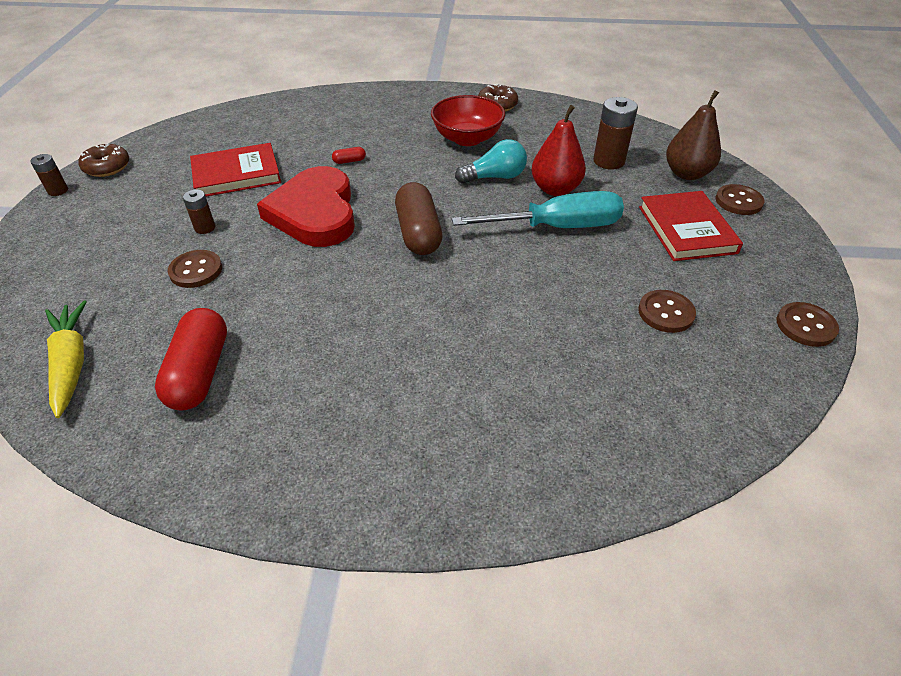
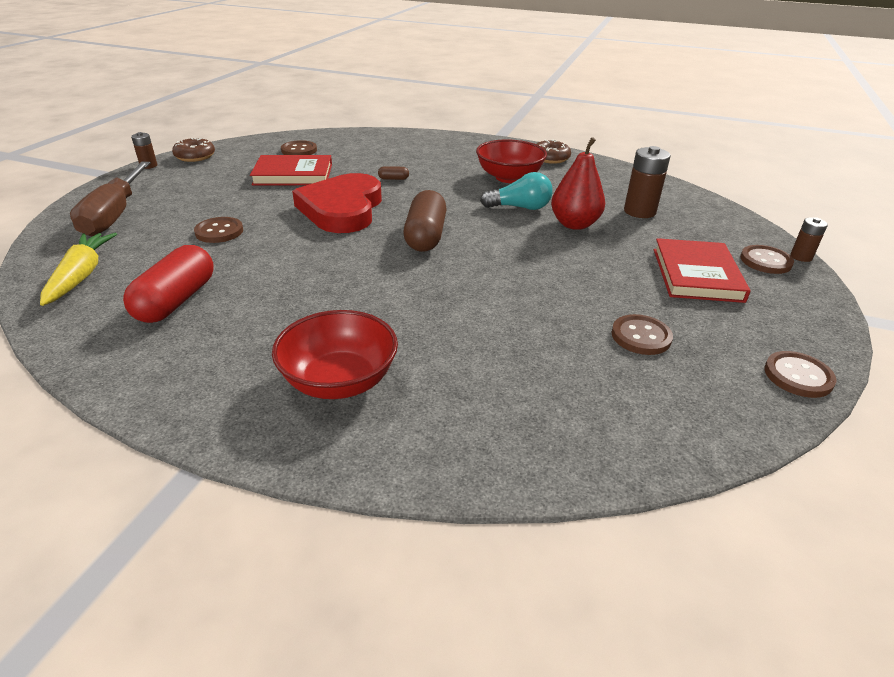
camera: 15 degrees right, 10 degrees down
brown battery [183,190,215,234] -> brown battery moved to [790,217,828,262]
red capsule [332,147,366,164] -> brown capsule [378,166,409,180]
turquoise screwdriver [452,191,624,228] -> none
brown pear [666,90,721,180] -> none
none -> brown screwdriver [70,162,151,237]
none -> red bowl [272,310,398,399]
none -> brown button [281,140,317,155]

